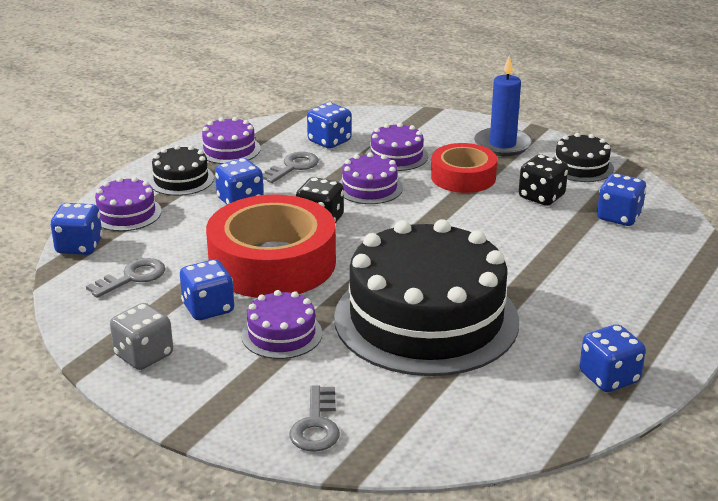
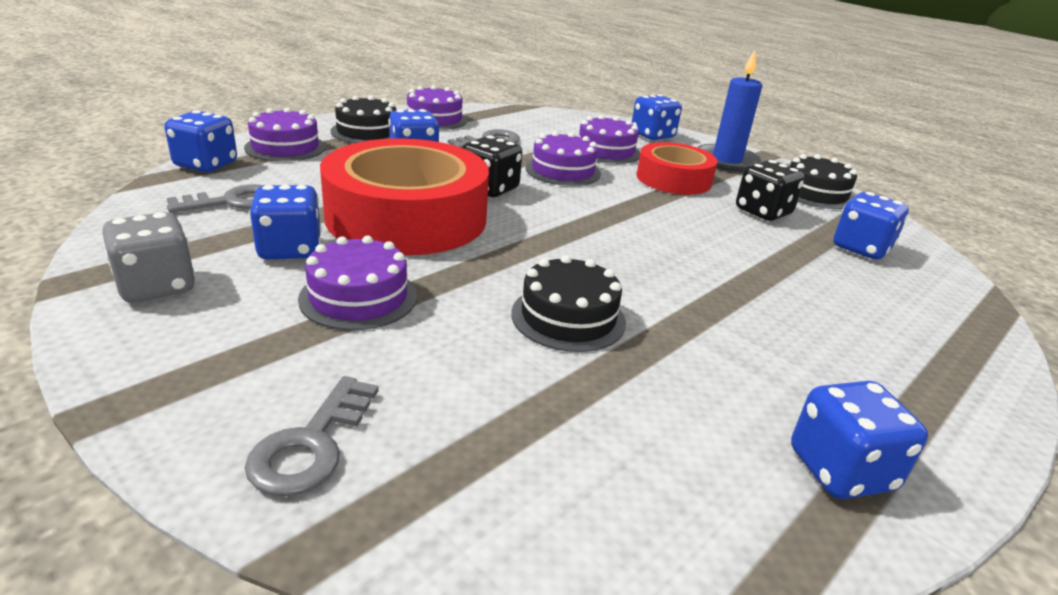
camera: 10 degrees right, 0 degrees up
blue dice [307,102,352,149] -> blue dice moved to [632,94,682,140]
black cake [334,219,519,376] -> black cake [511,255,626,352], size x0.43

